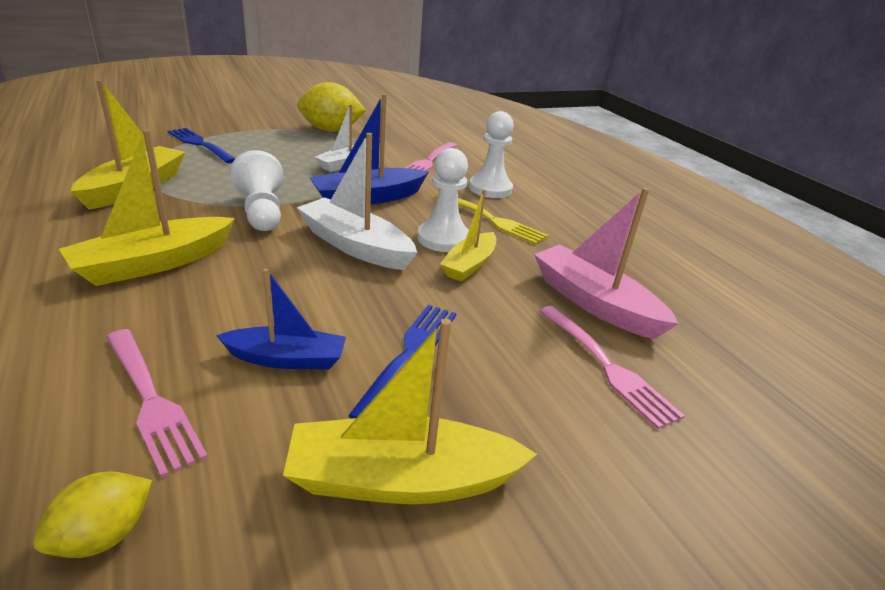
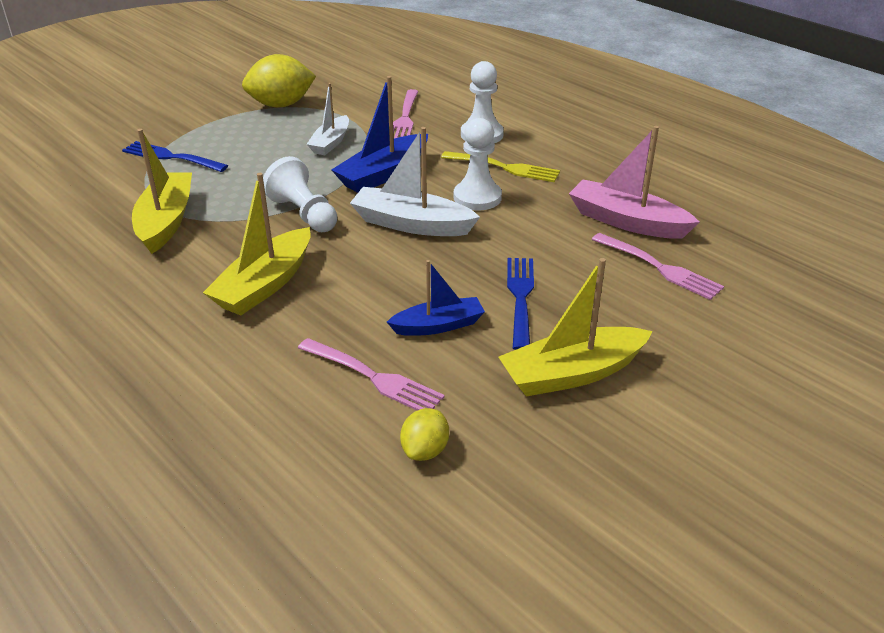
camera: 15 degrees left, 5 degrees up
yellow boat [440,189,496,282] -> none

